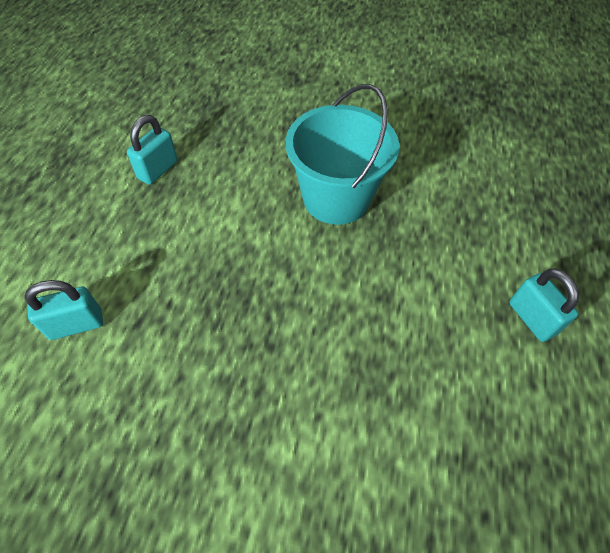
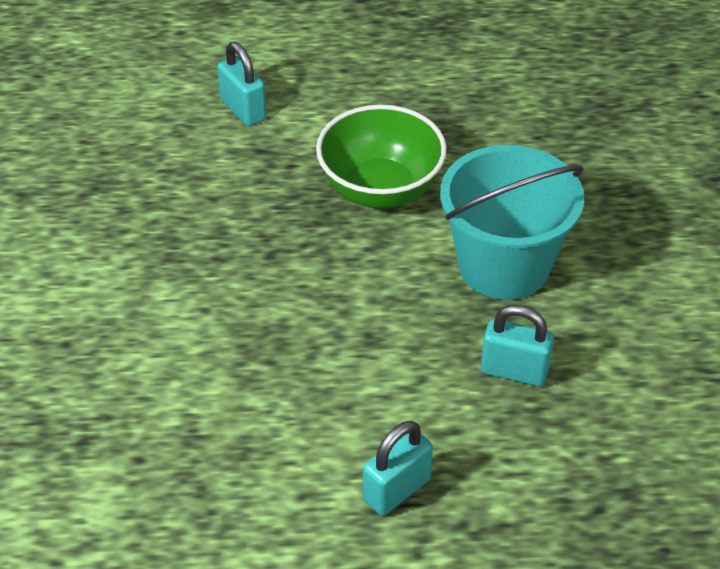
camera: 75 degrees right, 10 degrees down
turquoise padlock [127,115,177,185] -> turquoise padlock moved to [481,305,554,386]
none -> green bowl [316,105,447,209]

